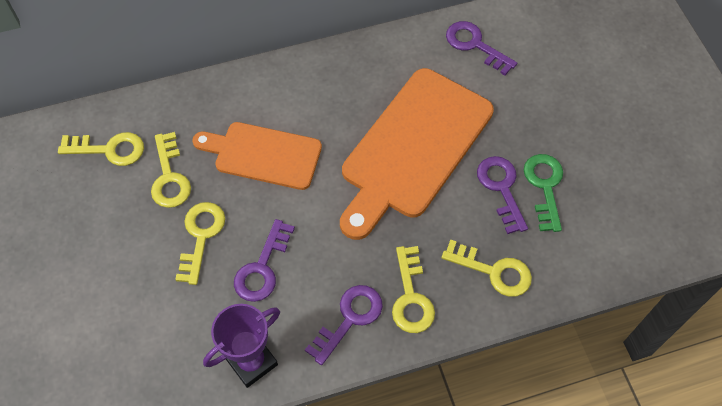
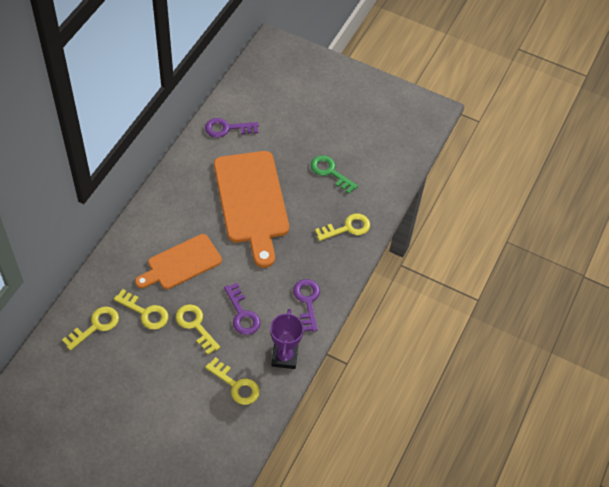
camera: 50 degrees left, 5 degrees down
yellow key [392,246,435,333] -> yellow key moved to [205,357,259,405]
purple key [477,156,528,234] -> none

